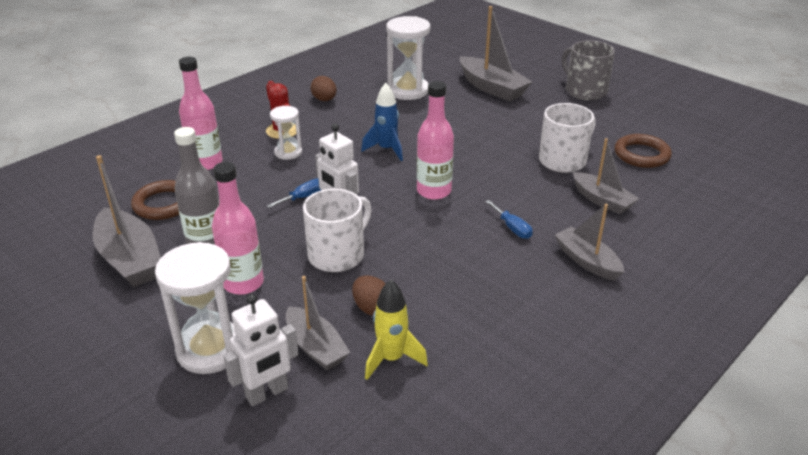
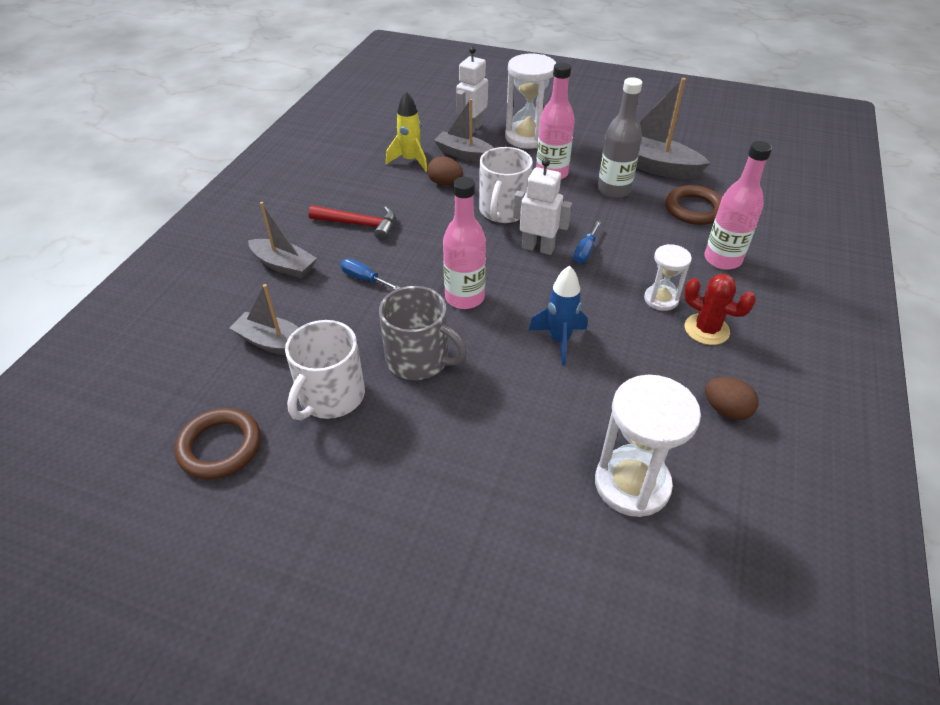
camera: 155 degrees right, 10 degrees up
grey boat [460,6,532,102] -> none
grey mug [562,40,615,100] -> grey mug moved to [379,286,467,380]
none -> red hammer [308,205,395,240]

